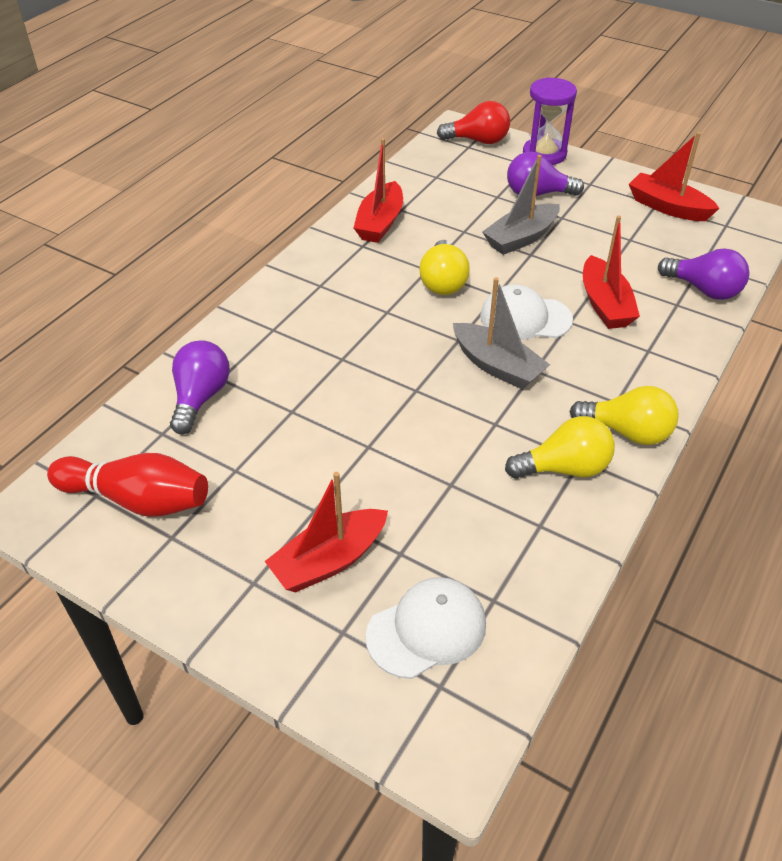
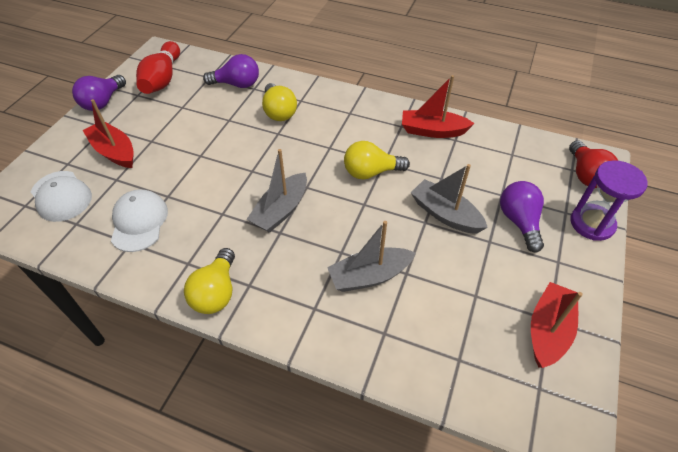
camera: 80 degrees right, 5 degrees up
white cap [480,285,573,340] -> white cap moved to [111,190,168,252]
yellow light bulb [505,416,615,479] -> yellow light bulb moved to [262,83,297,121]
red boat [583,216,640,329] -> grey boat [327,221,416,292]
purple light bulb [658,248,749,300] -> purple light bulb moved to [72,75,126,111]

